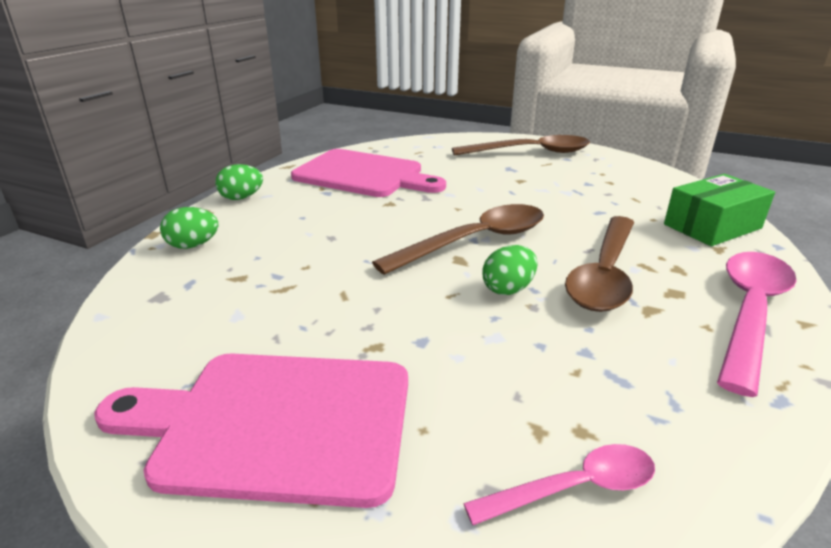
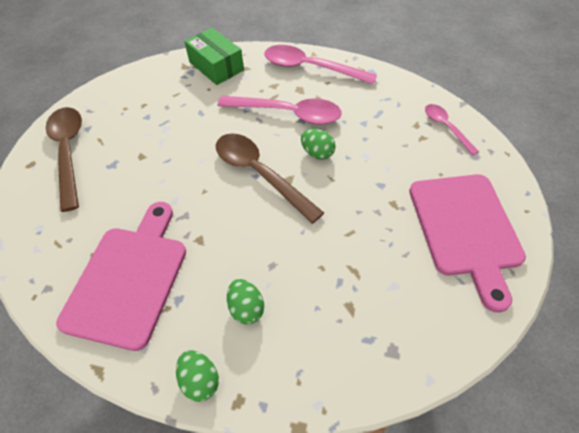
camera: 100 degrees left, 25 degrees up
green egg [160,207,219,249] -> green egg moved to [227,279,264,324]
brown spoon [565,216,634,312] -> pink spoon [218,96,342,125]

